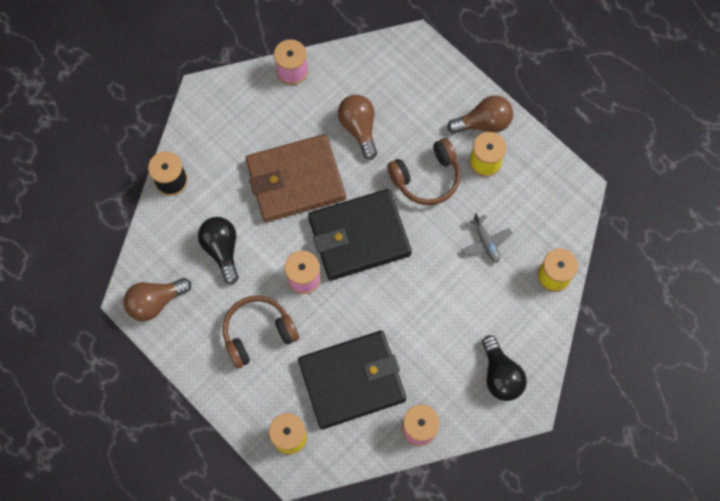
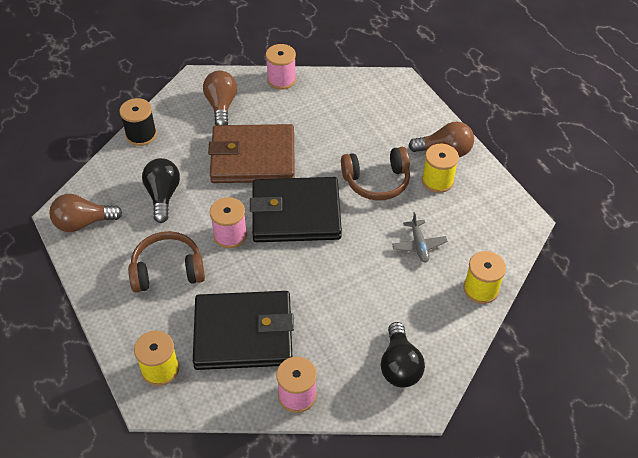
camera: 15 degrees right, 20 degrees down
brown light bulb [338,95,377,160] -> brown light bulb moved to [203,70,237,125]

